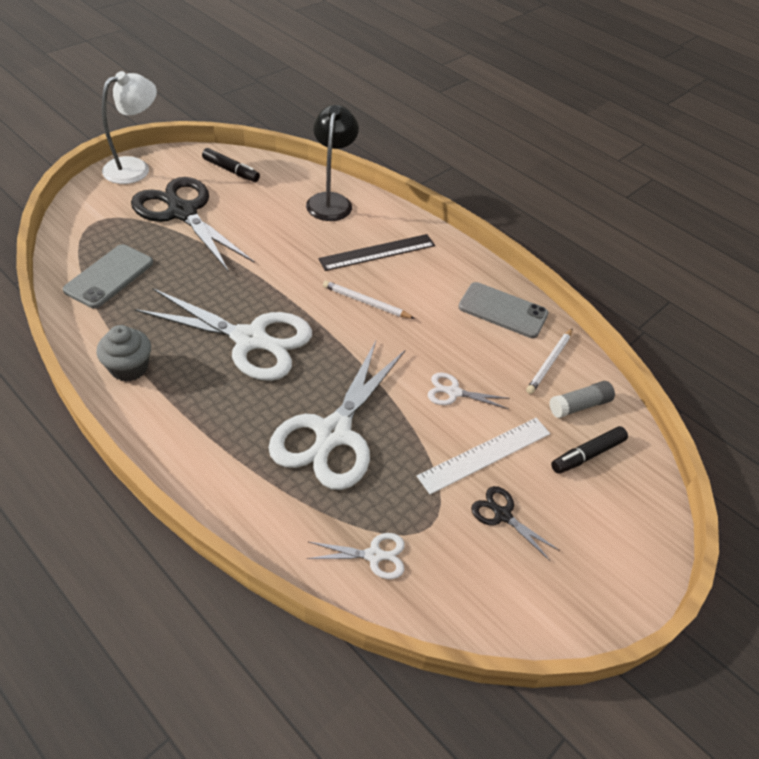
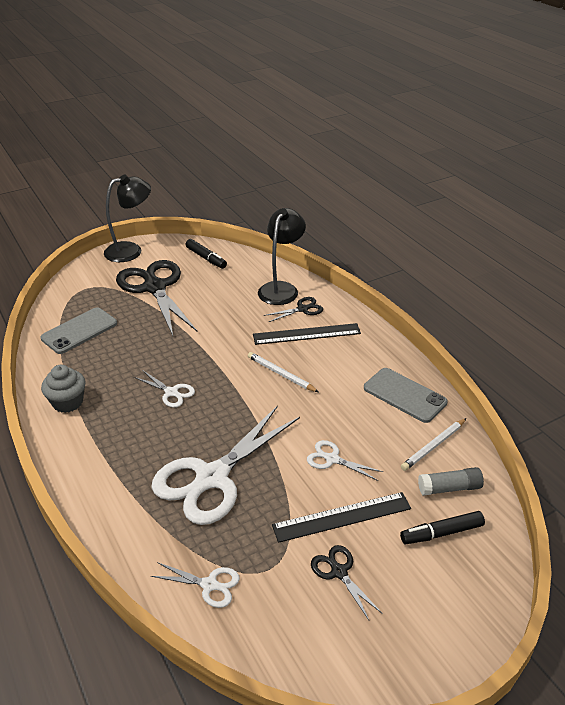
camera: 20 degrees right, 10 degrees down
white lamp [102,71,157,184] -> black lamp [104,175,151,262]
white scissors [135,288,312,381] -> white scissors [134,370,195,408], size x0.44
white ruler [417,418,550,495] -> black ruler [272,492,411,543]
none -> black scissors [264,297,323,322]

